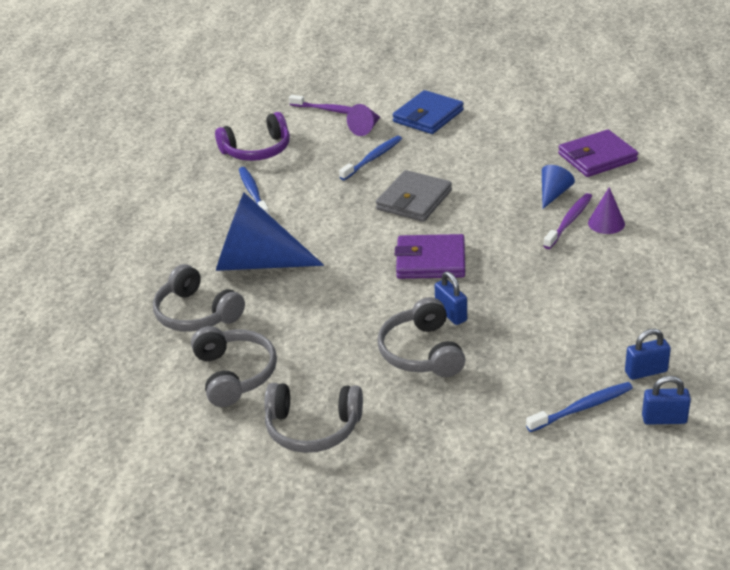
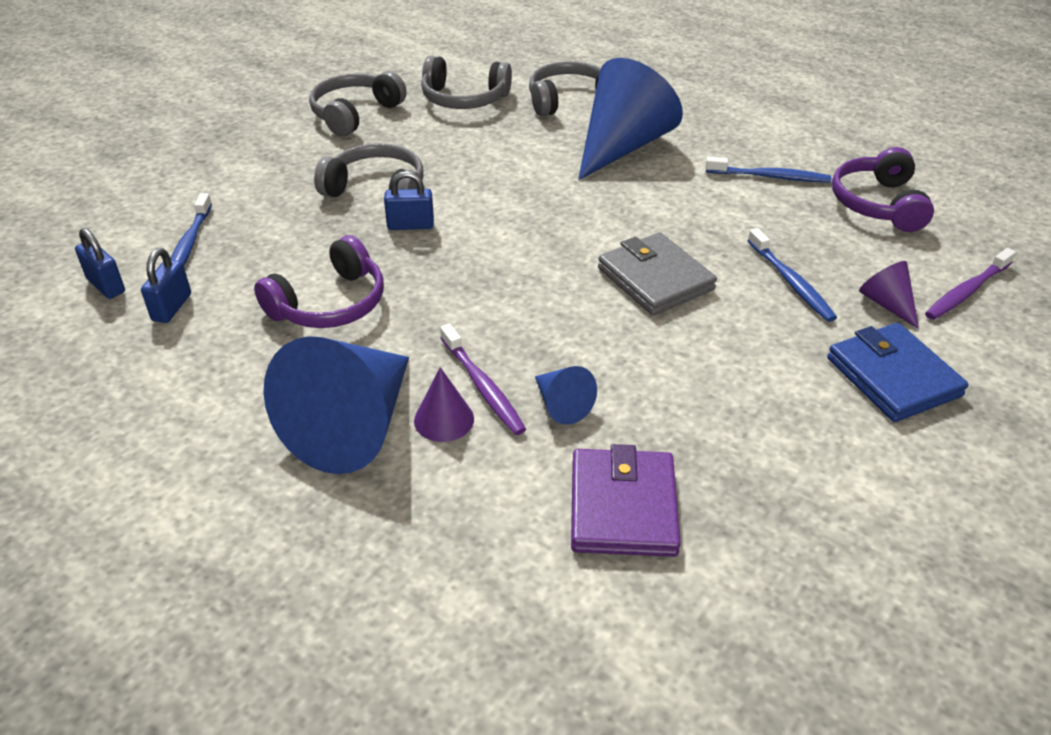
camera: 115 degrees right, 5 degrees up
purple wallet [395,234,465,279] -> none
blue padlock [642,376,691,425] -> blue padlock turned 75 degrees counterclockwise [75,228,125,299]
none -> purple headphones [254,235,384,328]
none -> blue cone [263,336,409,474]

